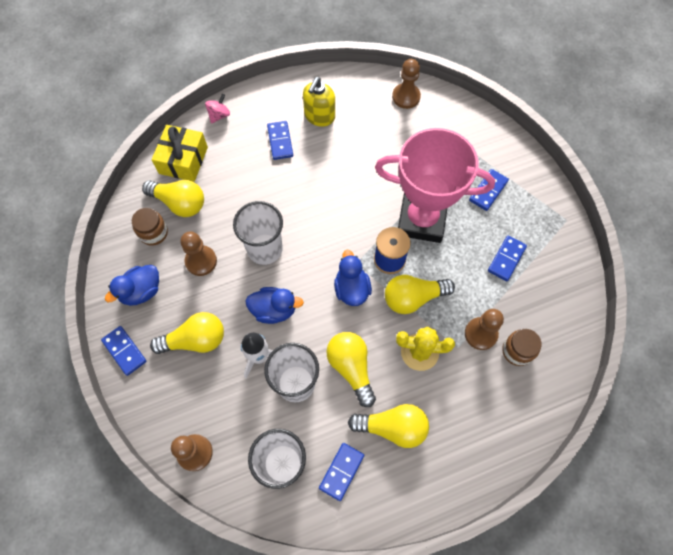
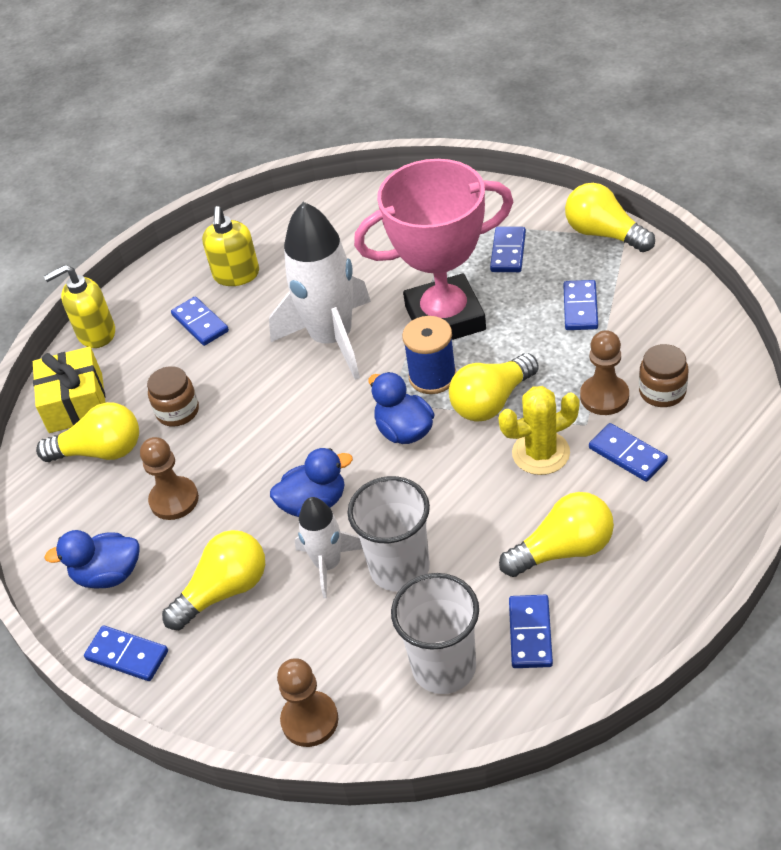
camera: 20 degrees left, 20 degrees down
blue duck [105,265,159,306] -> blue duck turned 60 degrees clockwise [44,530,139,588]
brown jar [132,208,168,246] -> brown jar moved to [147,366,199,427]
pink spinning top [205,94,230,124] -> yellow soap dispenser [44,265,115,348]
white cup [233,201,283,265] -> none
yellow light bulb [326,332,376,407] -> yellow light bulb moved to [565,183,655,252]
brown pawn [392,59,421,109] -> none
none -> white rocket [269,202,371,380]
none -> blue domino [589,423,668,482]

